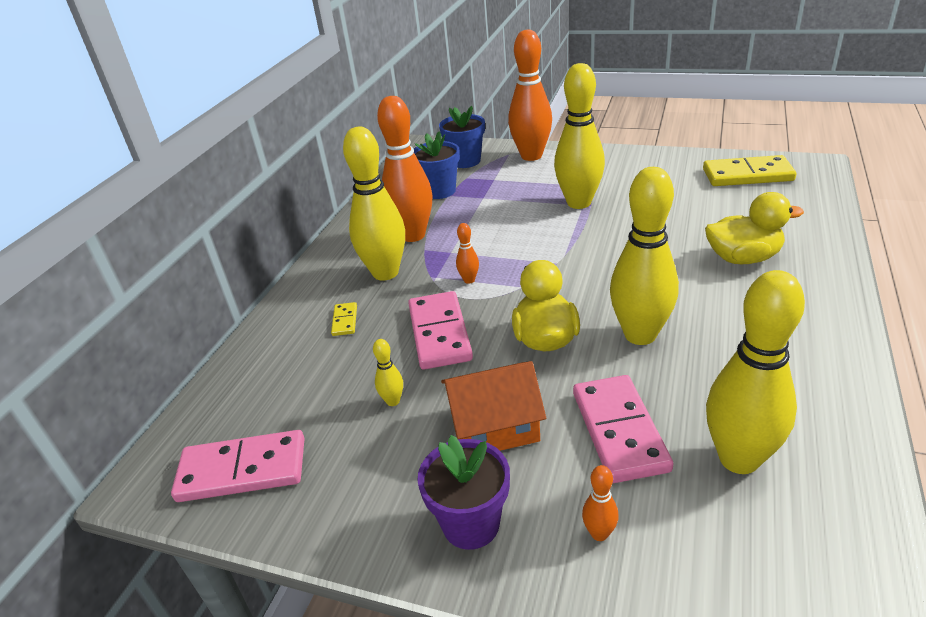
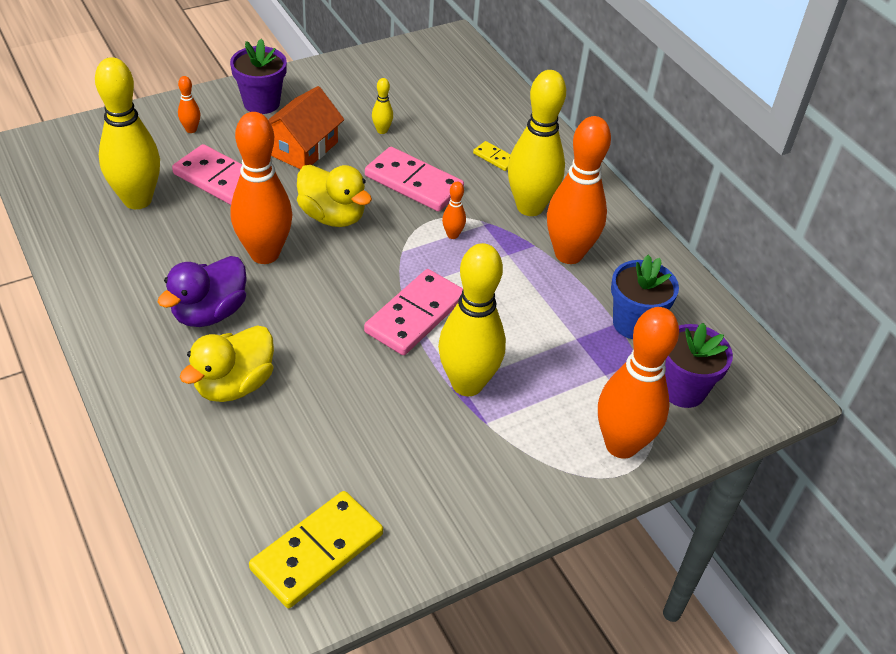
camera: 125 degrees right, 10 degrees up
pink domino [171,430,305,502] -> pink domino moved to [364,269,463,355]
blue flower pot [439,106,485,168] -> purple flower pot [665,323,733,408]
yellow bowling pin [610,167,679,345] -> orange bowling pin [231,112,292,264]
none -> purple duck [158,256,247,327]

